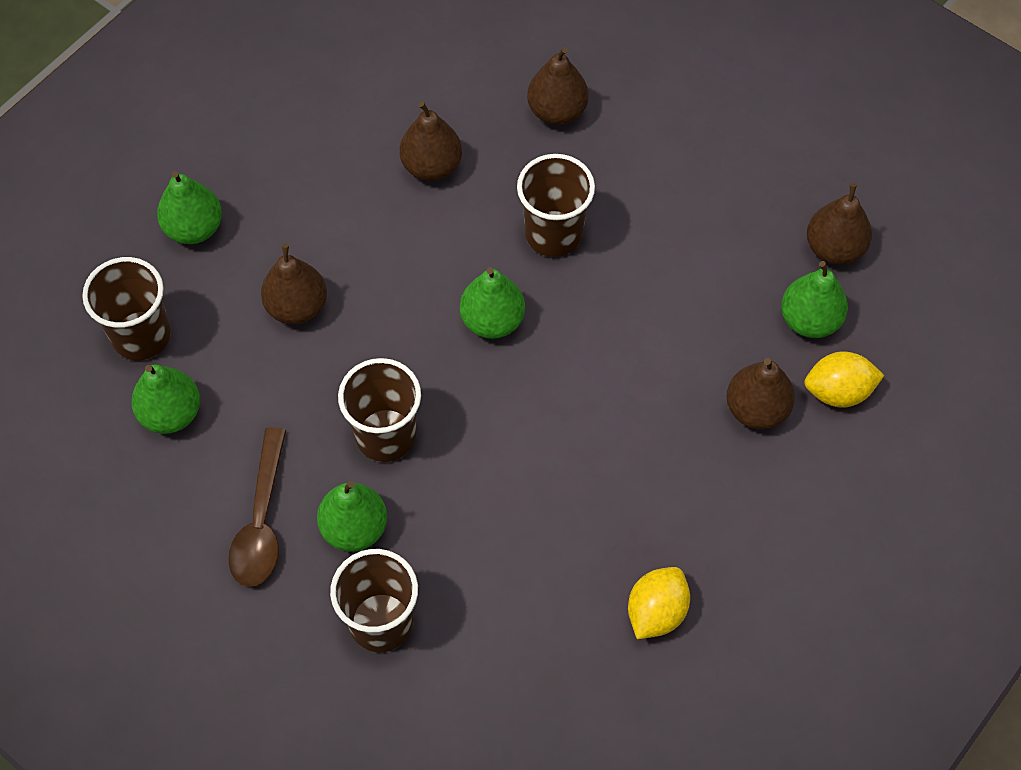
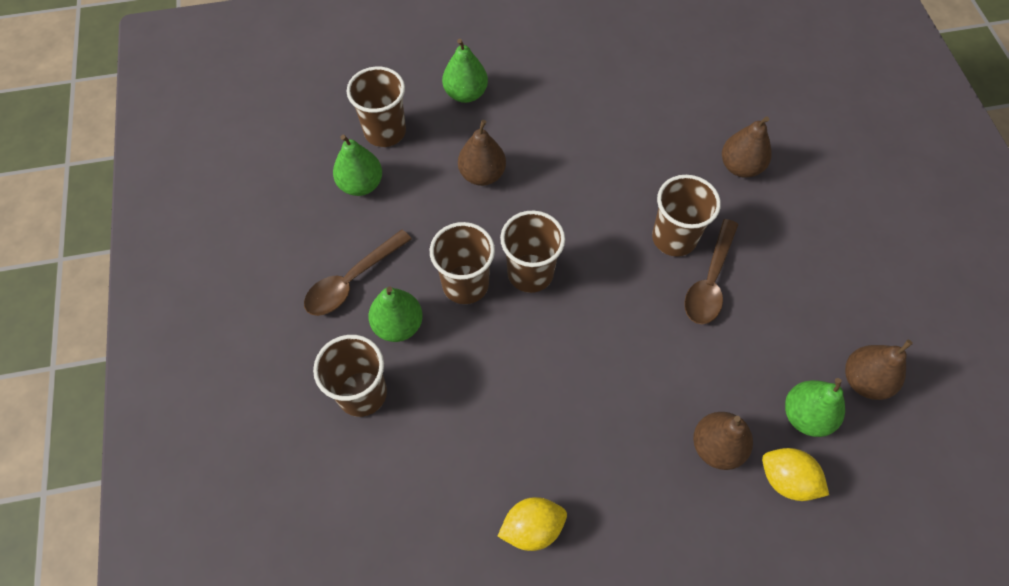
camera: 40 degrees right, 0 degrees up
brown pear [400,101,462,181] -> none
green pear [460,267,525,339] -> none
none -> brown cup [500,211,565,293]
none -> brown spoon [684,219,738,324]

